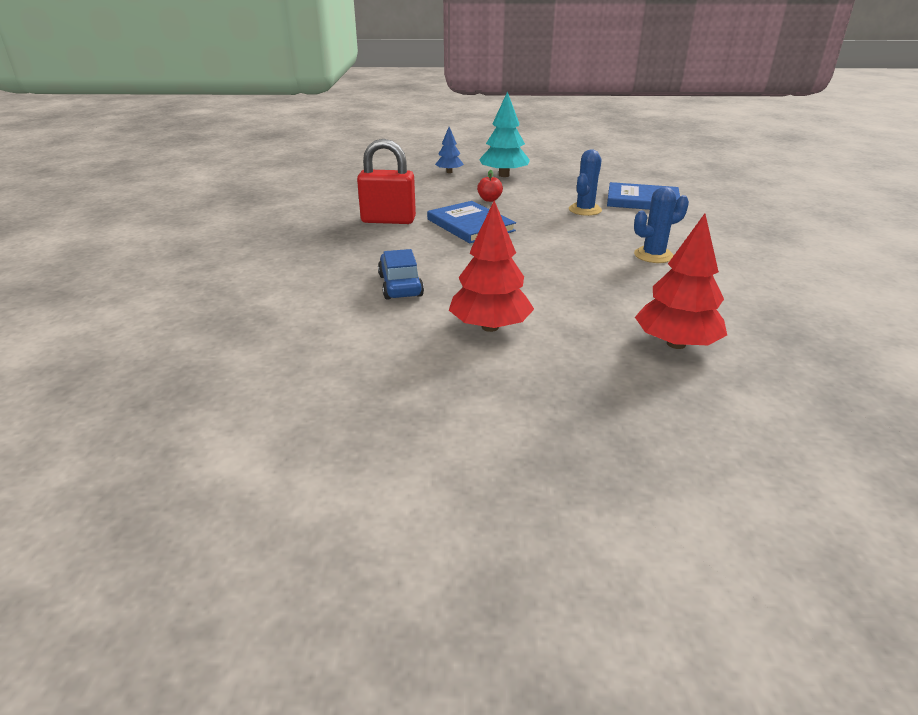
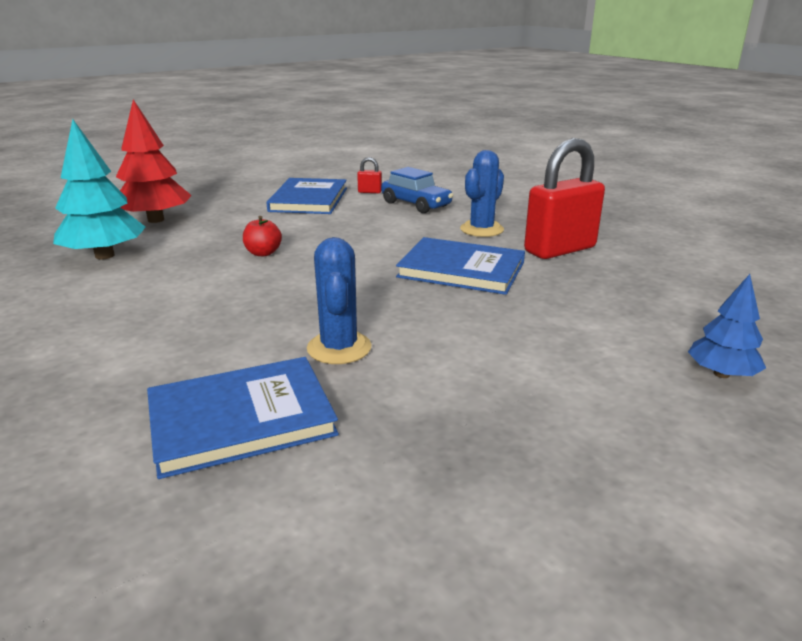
camera: 145 degrees right, 5 degrees down
red tree [449,200,534,332] -> blue book [266,178,347,214]
red apple [477,170,503,202] -> red apple moved to [243,216,282,256]
turquoise tree [479,91,530,177] -> turquoise tree moved to [53,119,146,259]
blue cactus [634,187,689,263] -> blue cactus moved to [460,150,504,237]
none -> red padlock [357,157,382,193]

